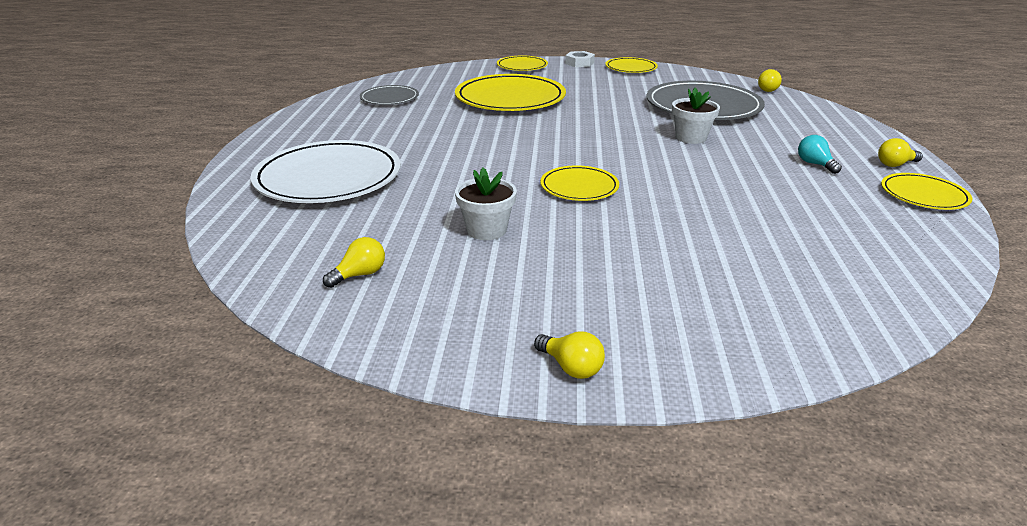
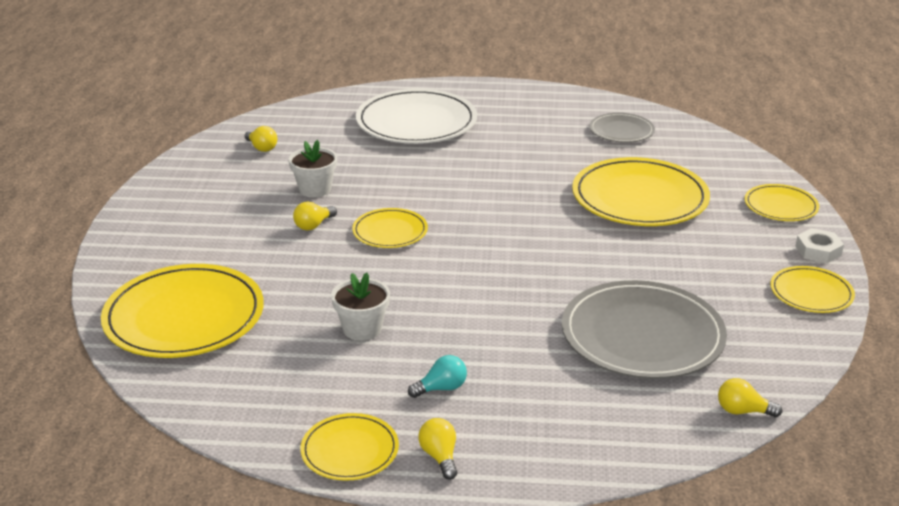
camera: 90 degrees right, 0 degrees up
yellow light bulb [534,331,605,379] -> yellow light bulb moved to [293,202,337,230]
white flower pot [672,87,720,144] -> white flower pot moved to [331,272,390,341]
none -> yellow plate [101,264,264,358]

